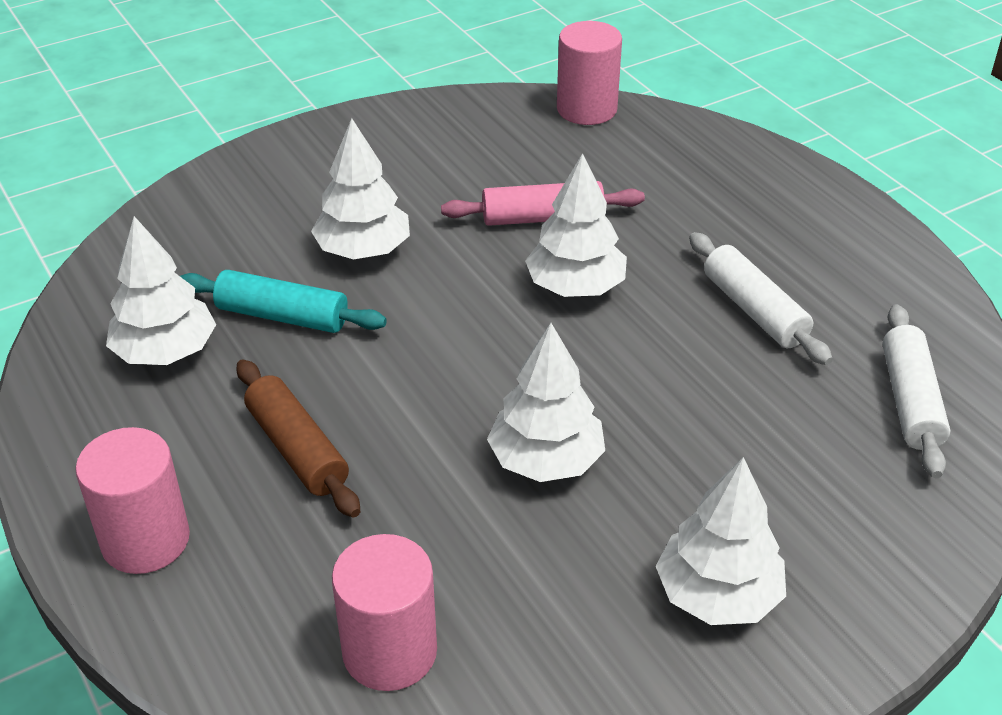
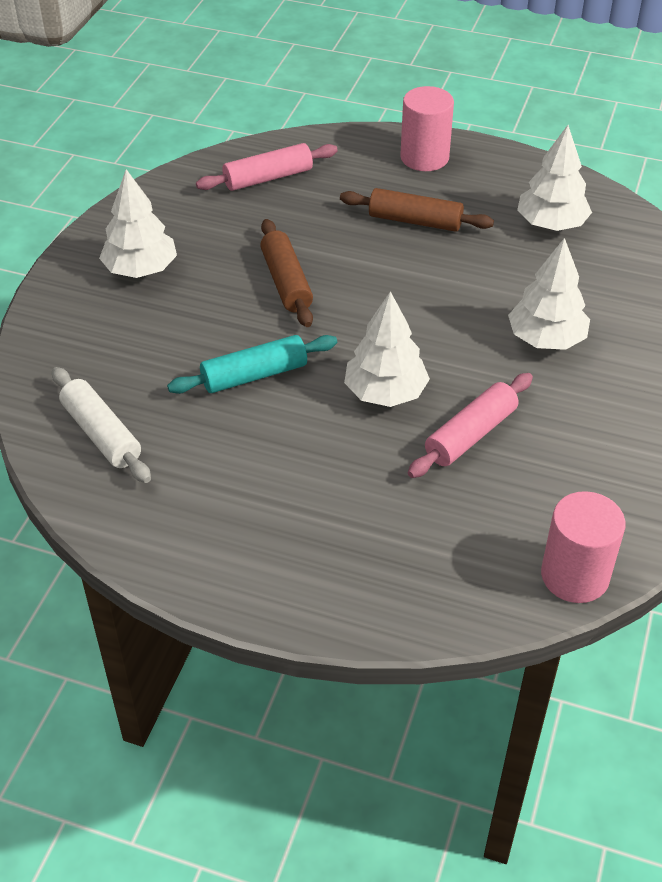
camera: 140 degrees right, 5 degrees up
turquoise rolling pin [180,270,387,333] -> turquoise rolling pin moved to [167,335,337,394]
pink cylinder [332,534,437,691] -> pink rolling pin [196,143,338,191]
white tree [487,323,605,482] -> brown rolling pin [260,219,313,327]
white rolling pin [689,232,833,365] -> none

